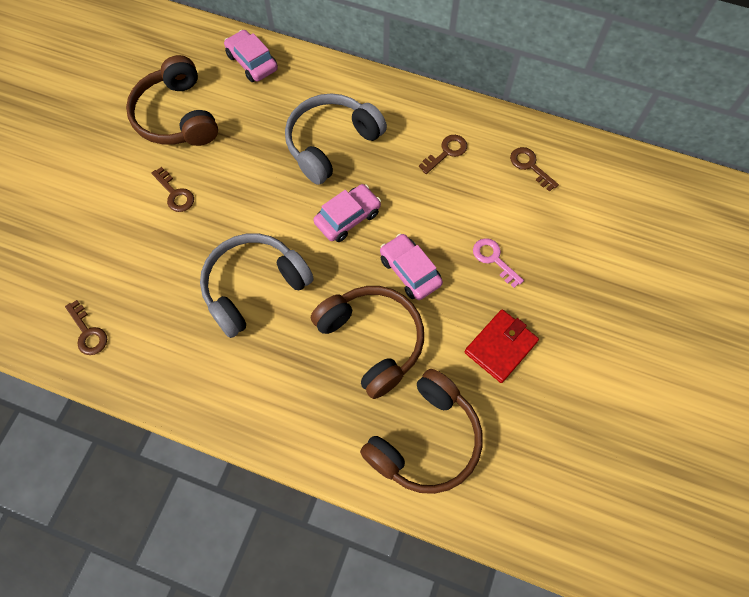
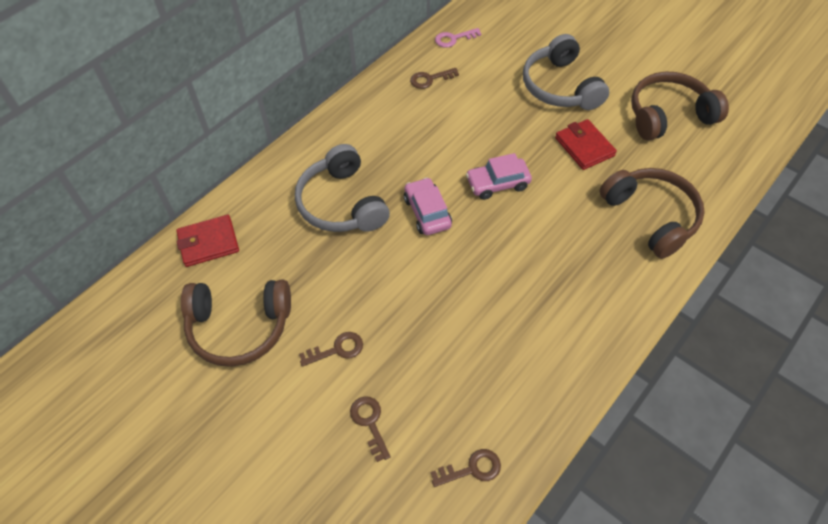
camera: 70 degrees left, 10 degrees down
grey headphones [200,233,314,338] -> grey headphones moved to [523,34,609,110]
pink car [224,30,278,82] -> red wallet [176,215,239,267]
brown headphones [311,286,424,399] -> brown headphones moved to [631,71,729,141]
brown key [419,135,467,174] -> brown key moved to [350,396,391,462]
pink key [473,238,524,288] -> pink key moved to [435,28,481,48]

